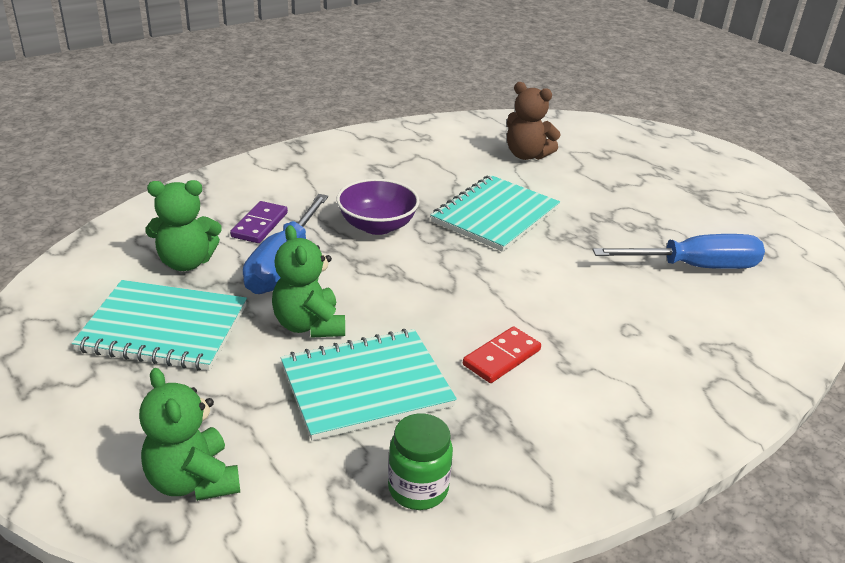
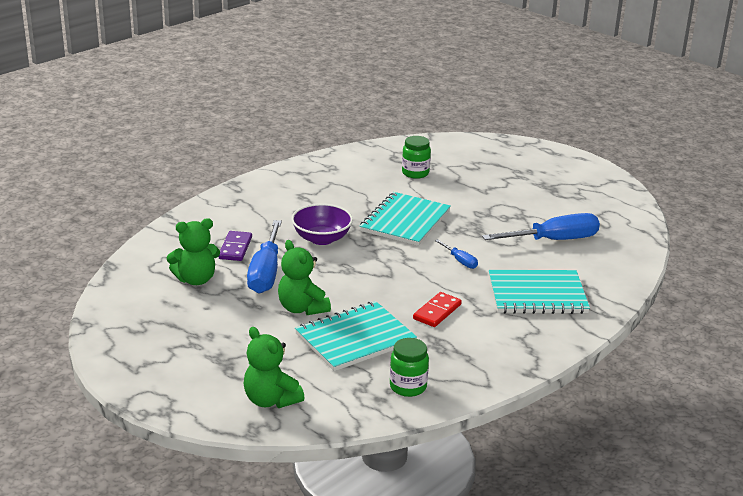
camera: 10 degrees left, 5 degrees down
turquoise notebook [71,280,247,371] -> turquoise notebook moved to [489,270,590,314]
brown teddy bear [507,82,561,160] -> green jar [402,136,431,179]
none -> blue screwdriver [435,239,478,269]

